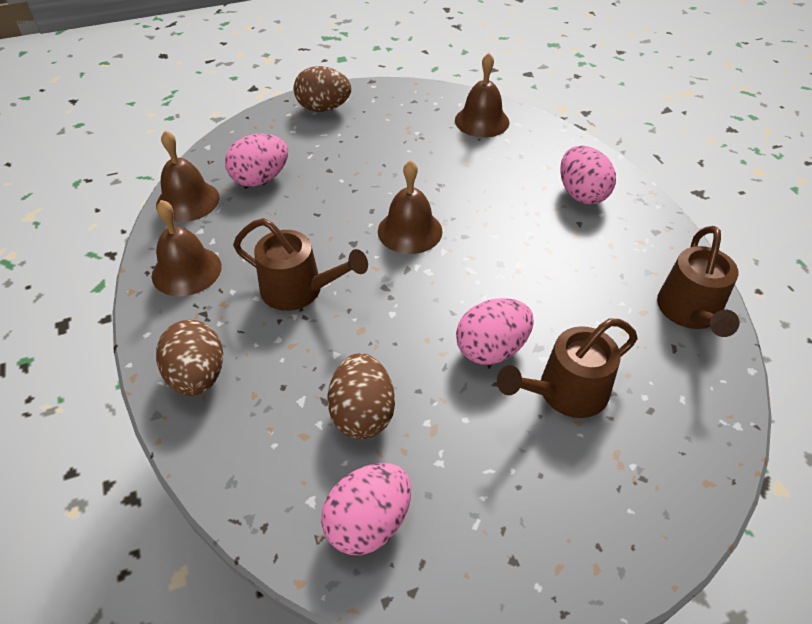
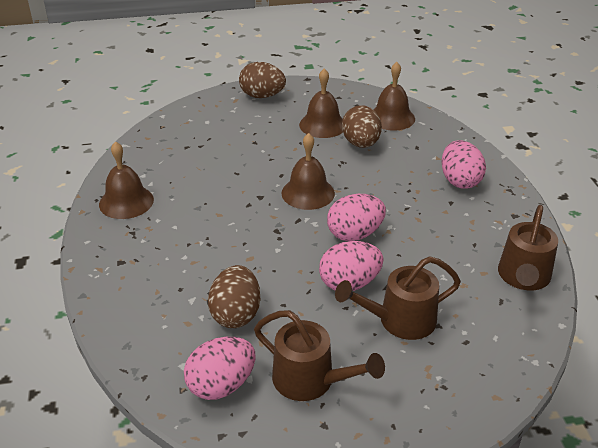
camera: 10 degrees right, 10 degrees down
brown bell [156,130,219,222] -> brown bell moved to [299,69,343,138]
brown egg [156,320,223,396] -> brown egg moved to [342,105,382,148]
pink egg [225,134,288,187] -> pink egg moved to [327,194,386,241]
brown watering can [233,218,368,311] -> brown watering can moved to [254,310,385,401]

